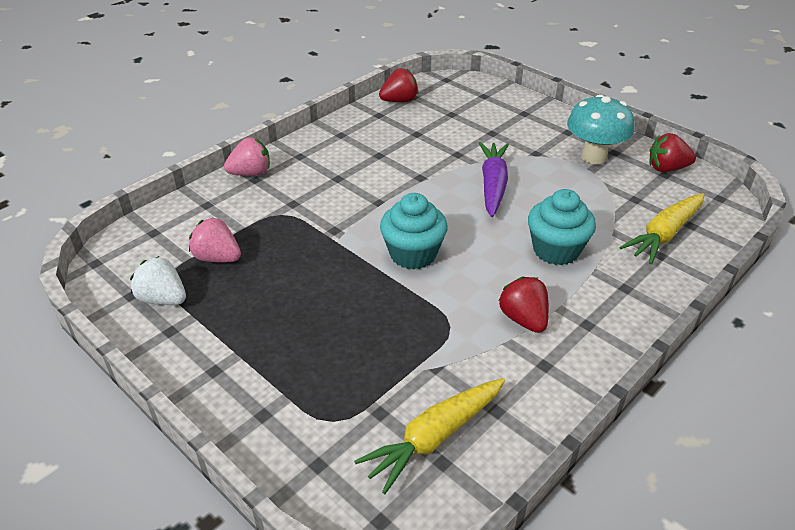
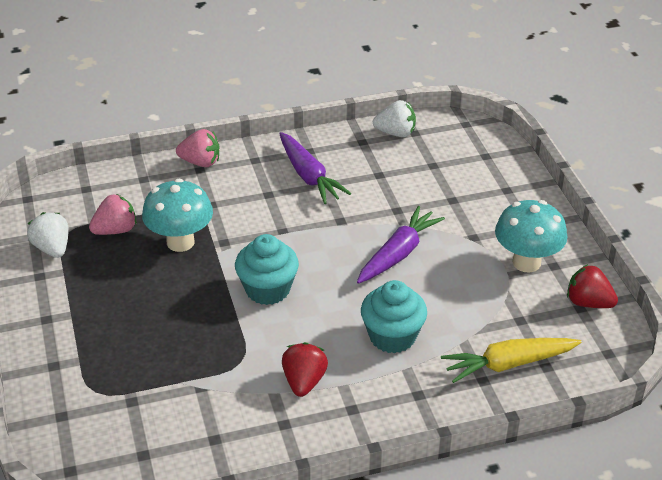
camera: 30 degrees right, 0 degrees up
pink strawberry [189,217,241,262] -> pink strawberry turned 90 degrees clockwise [89,194,137,235]
yellow carrot [354,378,505,494] -> none
red strawberry [379,68,419,102] -> white strawberry [373,100,416,137]
none -> turquoise mushroom [142,179,213,252]
none -> purple carrot [279,132,352,204]

